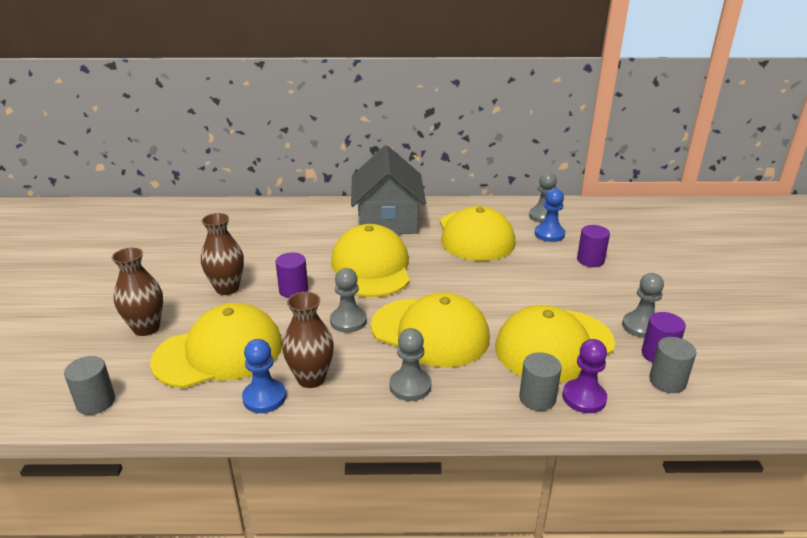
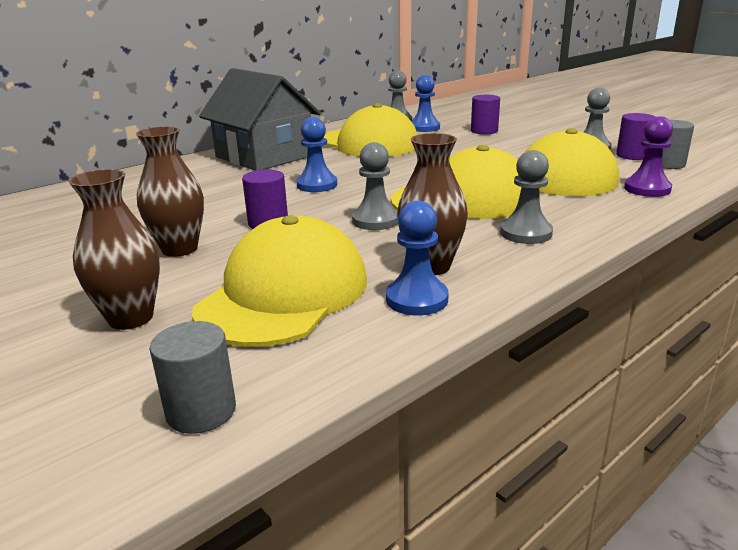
camera: 40 degrees left, 5 degrees down
yellow cap [331,224,410,297] -> blue pawn [296,117,337,192]
grey cylinder [519,352,562,411] -> none

